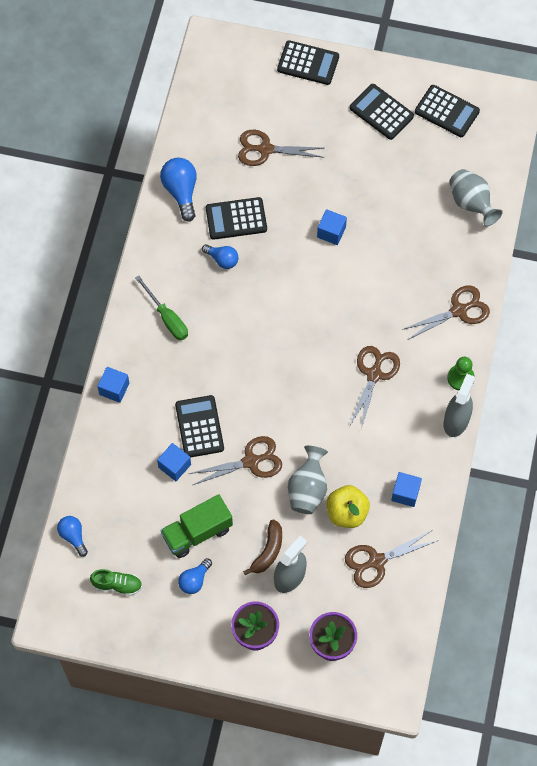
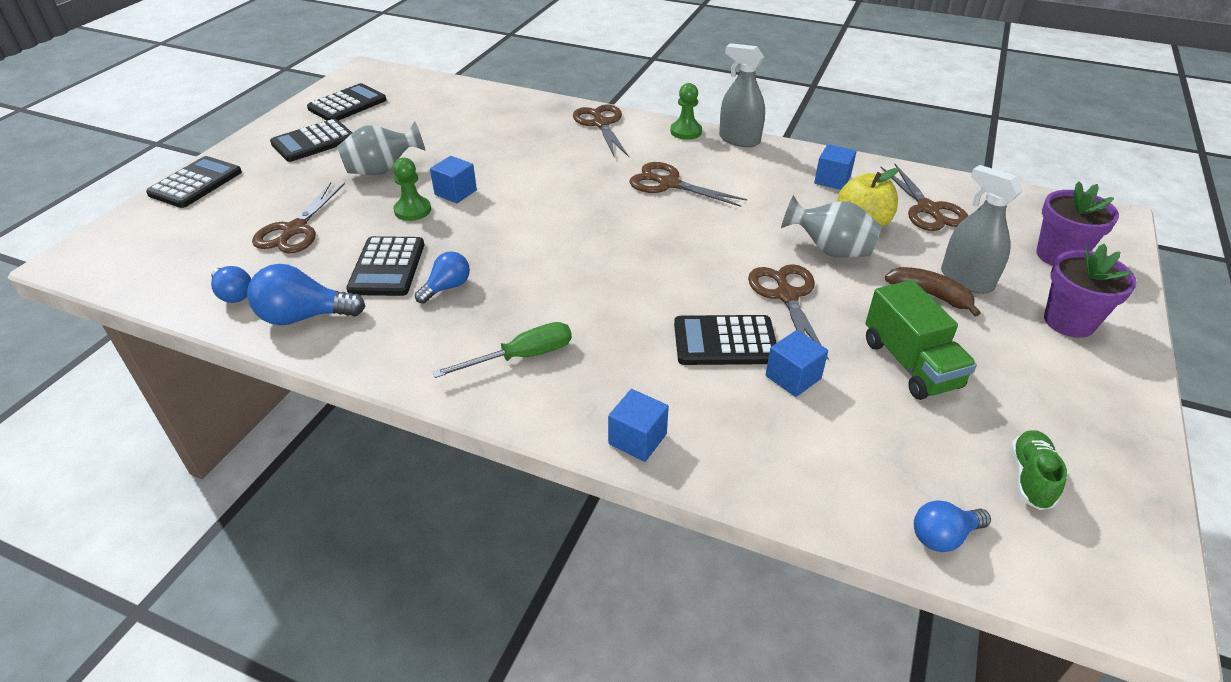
camera: 80 degrees left, 25 degrees down
blue light bulb [178,558,212,594] -> blue light bulb moved to [211,266,251,303]
grey vase [449,169,503,227] -> grey vase moved to [337,121,426,175]
none -> green pawn [393,158,431,221]

